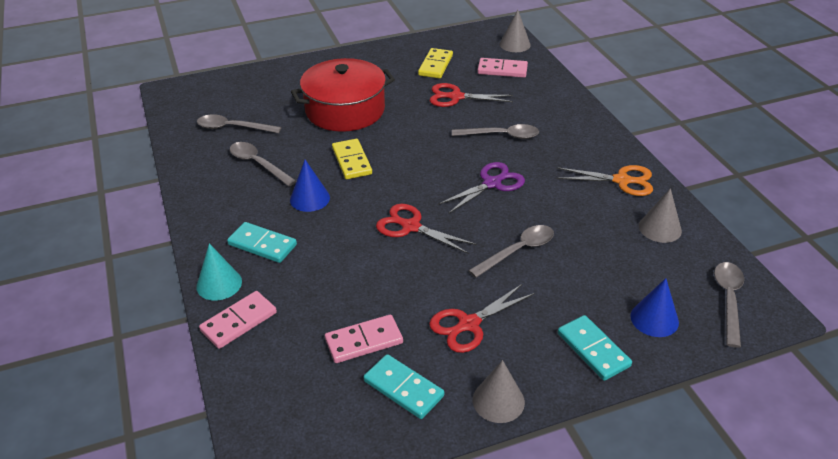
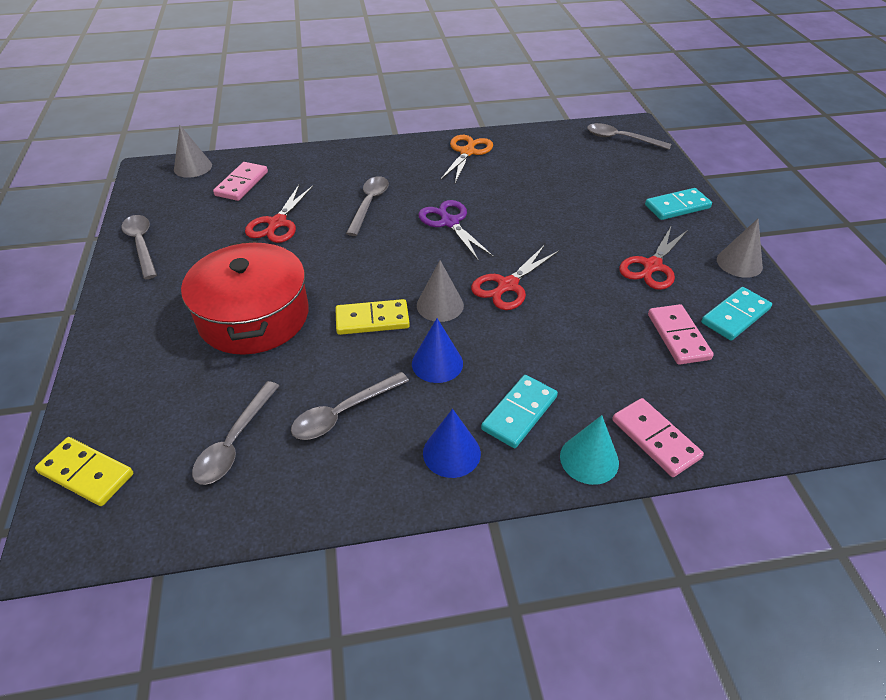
camera: 80 degrees left, 5 degrees up
yellow domino [418,48,453,79] -> yellow domino moved to [35,437,133,506]
red scissors [429,284,535,353] -> red scissors turned 60 degrees clockwise [619,227,688,290]
grey spoon [468,225,554,278] -> grey spoon moved to [122,215,157,279]
blue cone [630,278,679,337] -> blue cone moved to [423,409,481,478]
grey cone [639,188,682,243] -> grey cone moved to [417,260,464,322]

